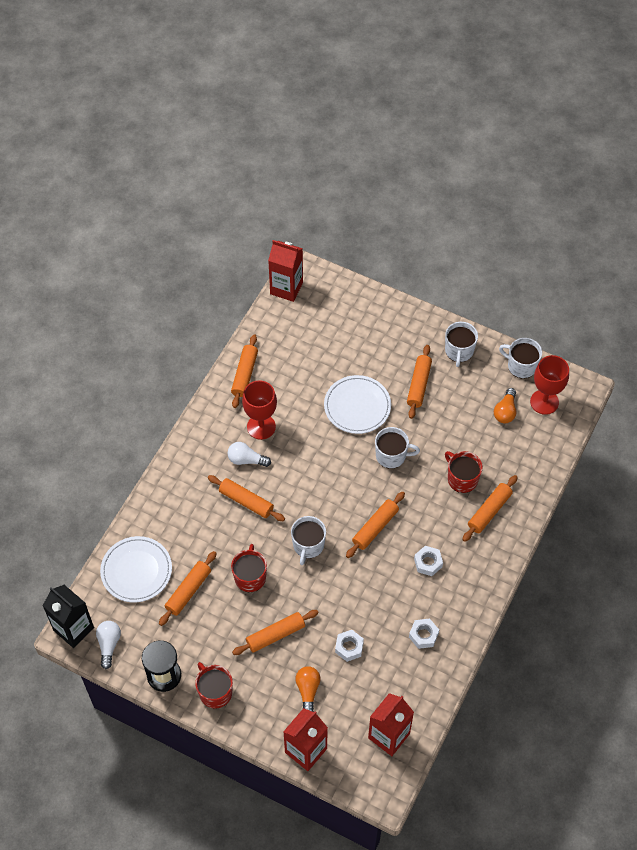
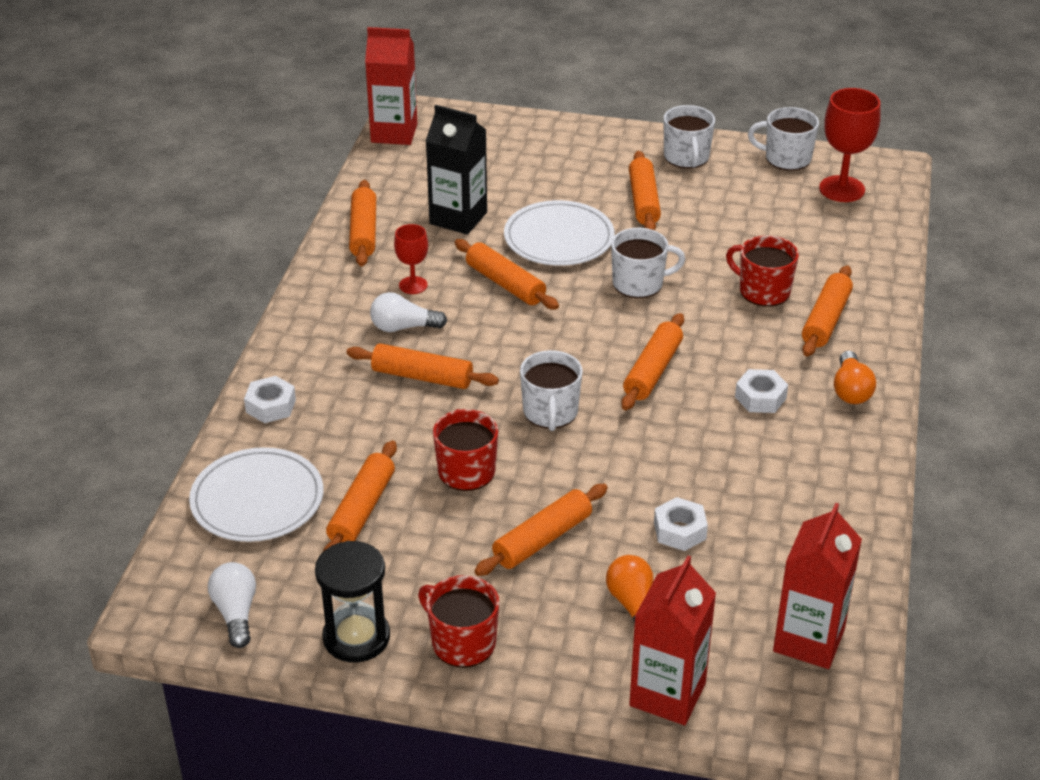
camera: 15 degrees left, 20 degrees down
black carton [43,585,94,648] -> black carton moved to [426,105,487,235]
red goblet [242,380,277,440] -> red goblet [394,224,428,294], size x0.58
white nut [409,619,439,649] -> white nut moved to [244,376,296,423]
orange light bulb [494,388,516,423] -> orange light bulb moved to [834,351,876,404]
none -> orange rolling pin [455,239,559,310]

